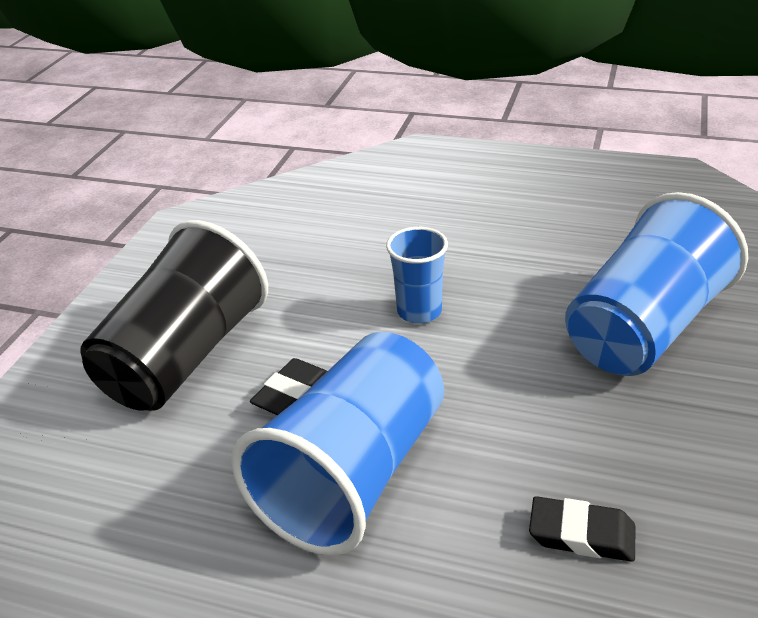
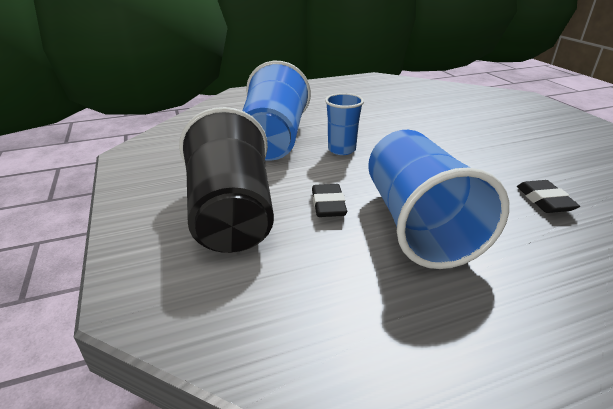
camera: 40 degrees left, 5 degrees down
black eraser [529,496,636,562] -> black eraser turned 75 degrees counterclockwise [517,180,580,213]
blue cup [565,192,748,376] -> blue cup moved to [242,61,311,161]

